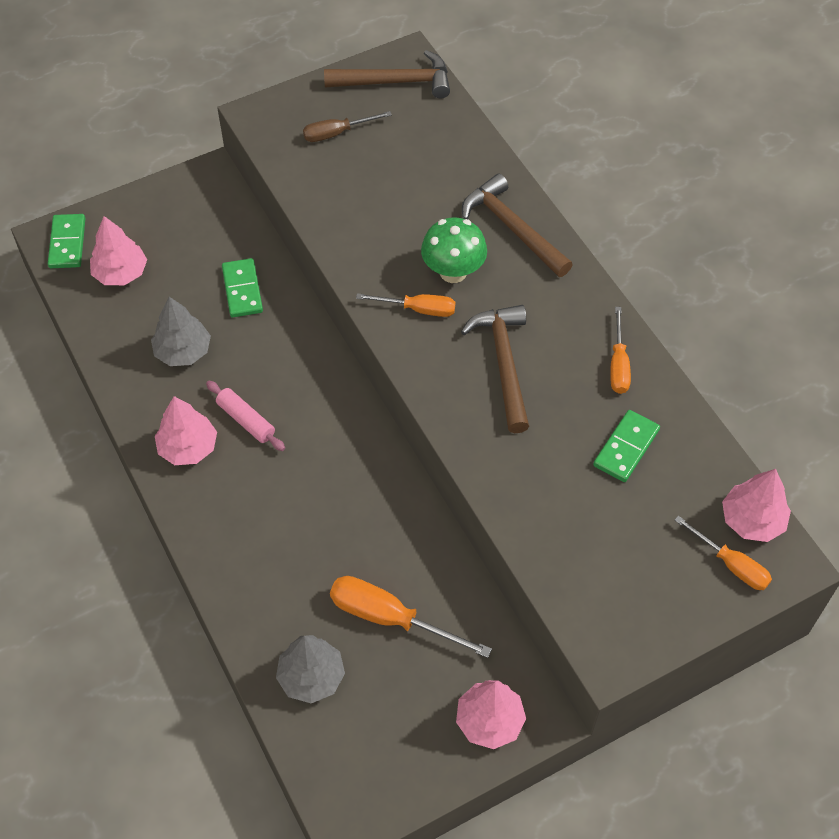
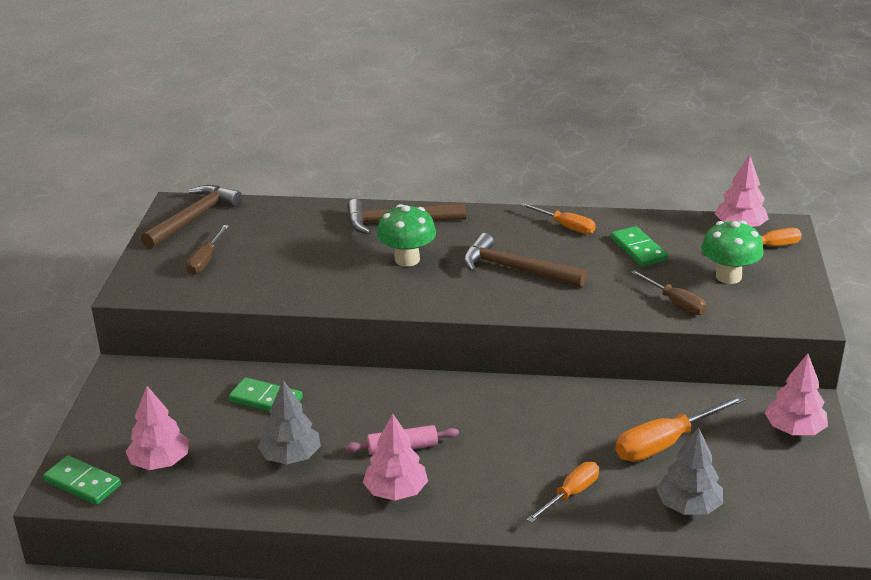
camera: 55 degrees left, 25 degrees down
orange screwdriver [356,293,455,317] -> orange screwdriver moved to [527,462,599,523]
none -> brown screwdriver [631,270,707,315]
none -> green mushroom [701,221,764,284]

